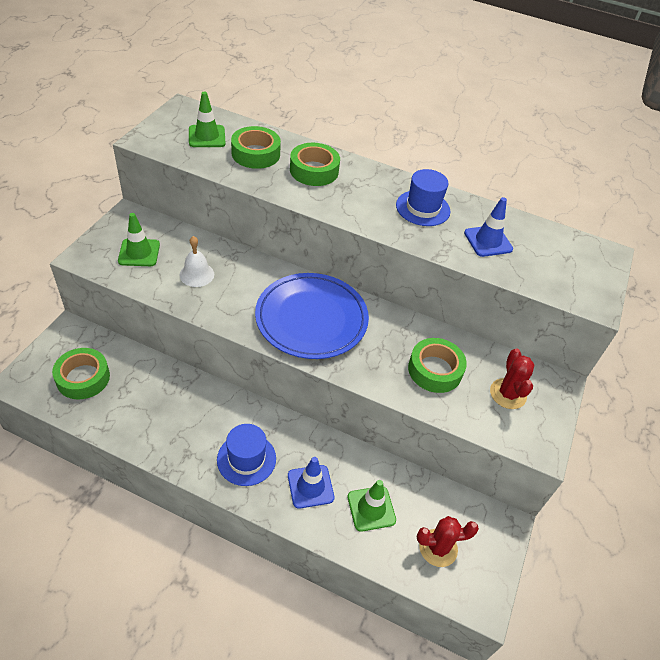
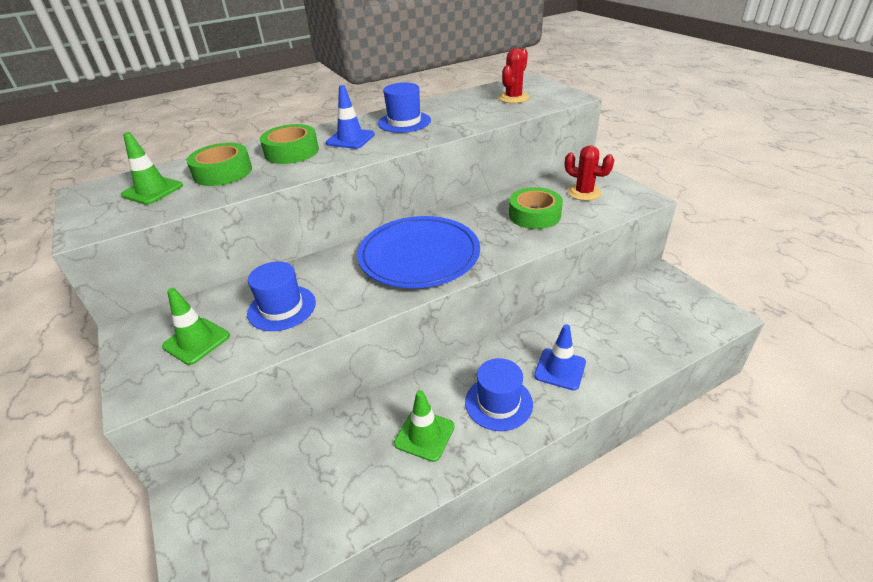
camera: 45 degrees left, 10 degrees down
green tape [52,348,110,399] -> none
white bell [180,236,214,287] -> blue hat [247,261,316,331]
green traffic cone [348,480,396,532] -> green traffic cone moved to [394,390,455,462]
red cactus [417,516,479,567] -> red cactus moved to [498,48,529,103]
blue traffic cone [464,197,513,257] -> blue traffic cone moved to [326,85,375,149]

